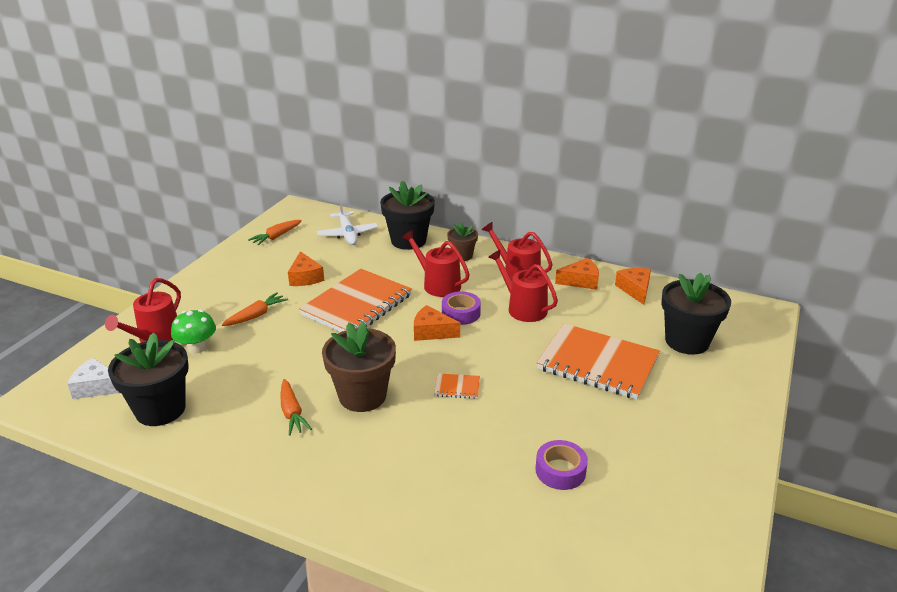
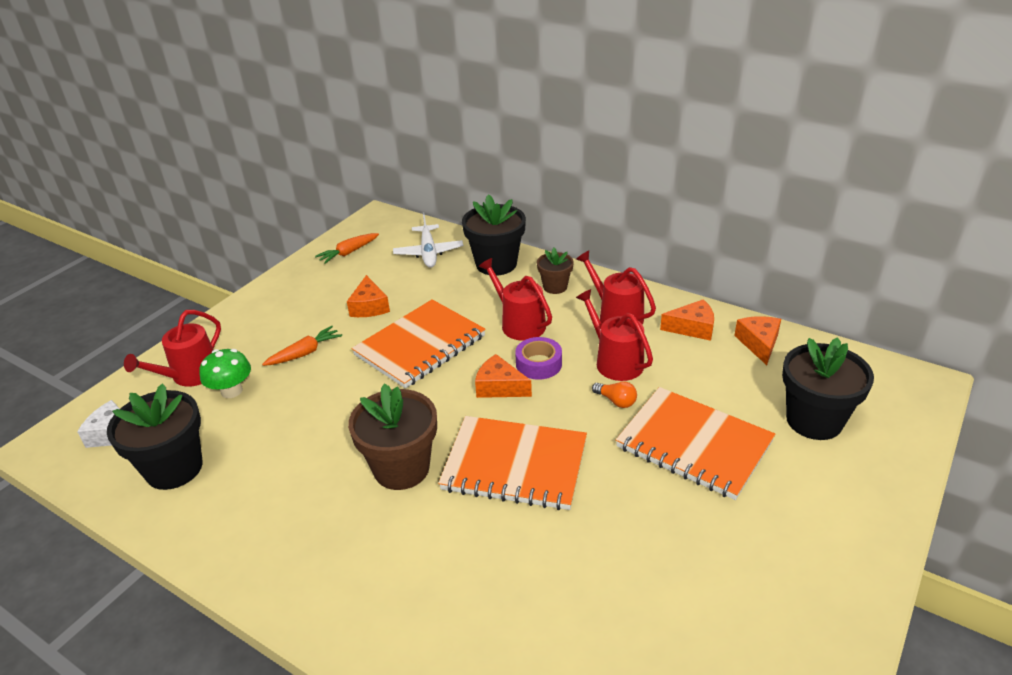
camera: 10 degrees right, 5 degrees up
orange carrot [280,379,312,436] -> none
orange notebook [434,373,480,399] -> orange notebook [438,416,587,510], size x2.48
purple tape [535,440,588,490] -> none
none -> orange light bulb [592,381,637,408]

